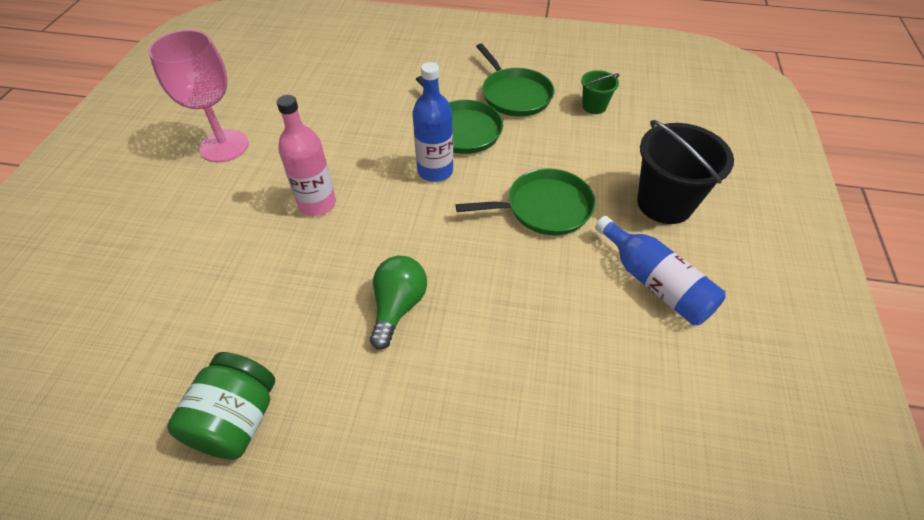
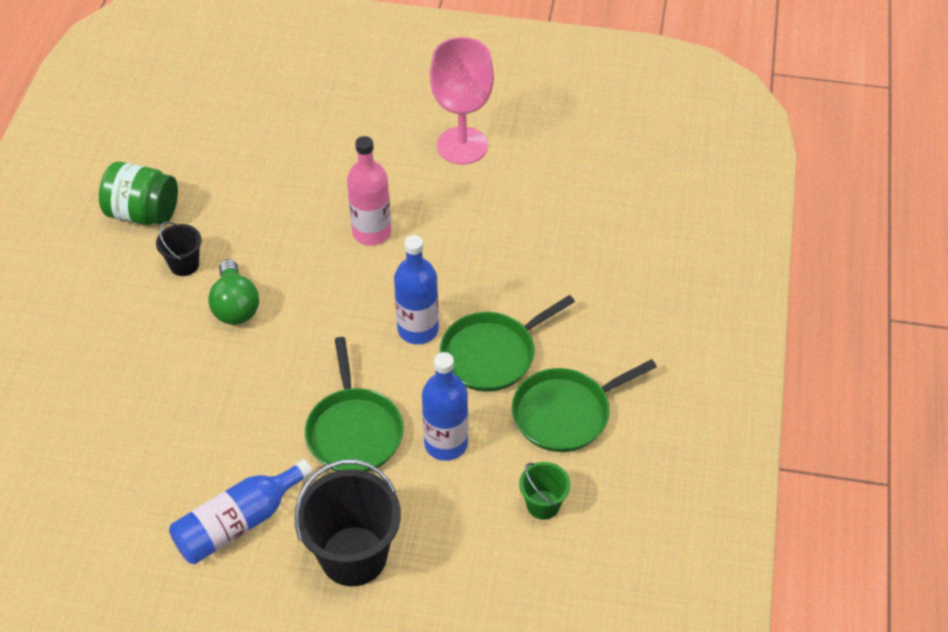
camera: 90 degrees right, 0 degrees up
green light bulb [370,256,427,350] -> green light bulb turned 60 degrees clockwise [208,259,259,325]
none -> black bucket [156,221,201,276]
none -> blue bottle [422,352,468,461]

